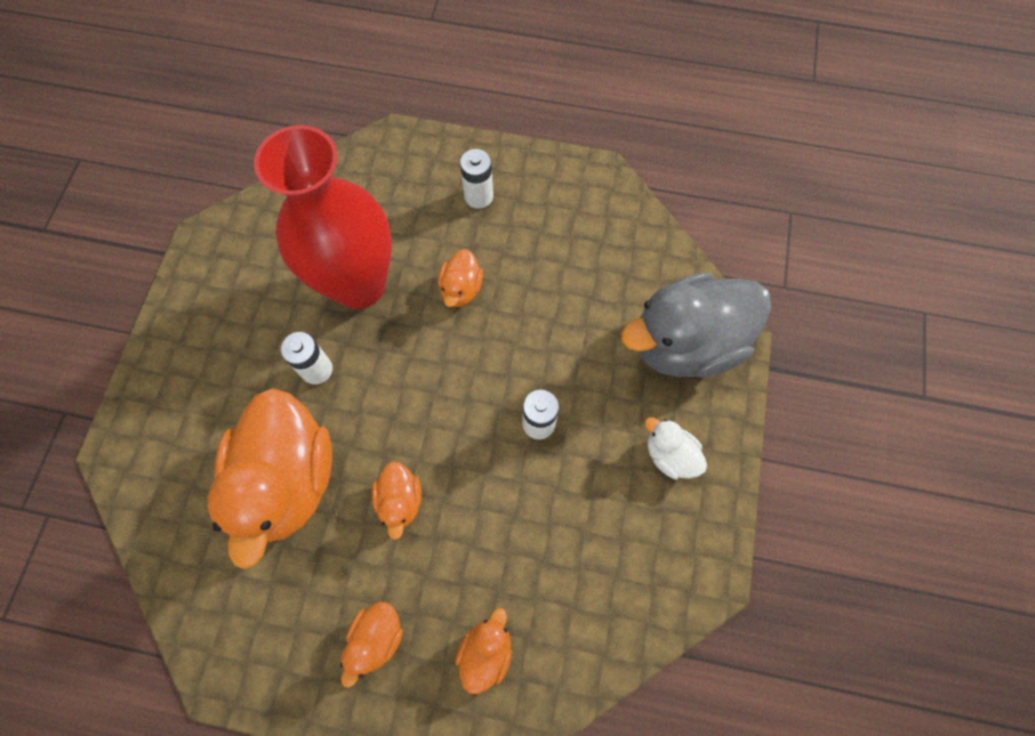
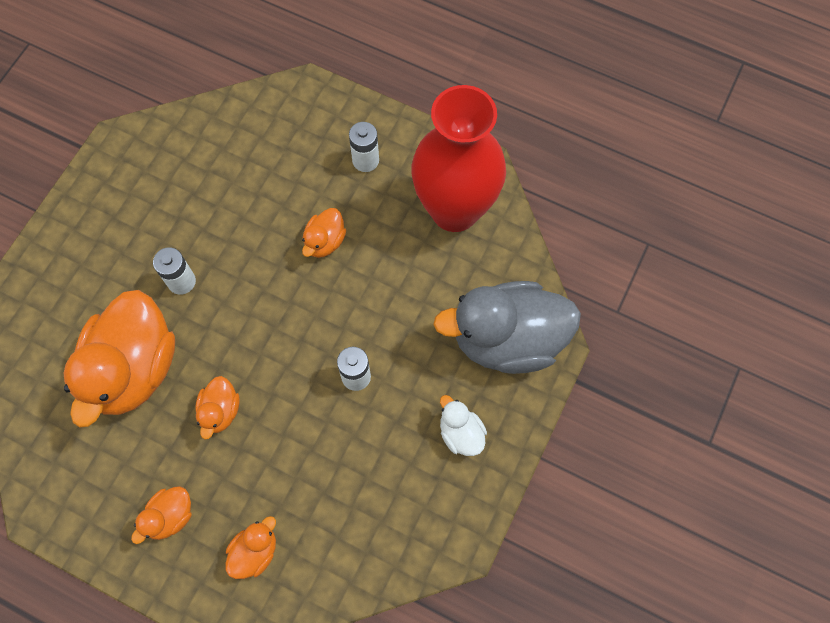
camera: 15 degrees right, 0 degrees up
red vase [254,125,392,309] -> red vase moved to [411,85,506,232]

